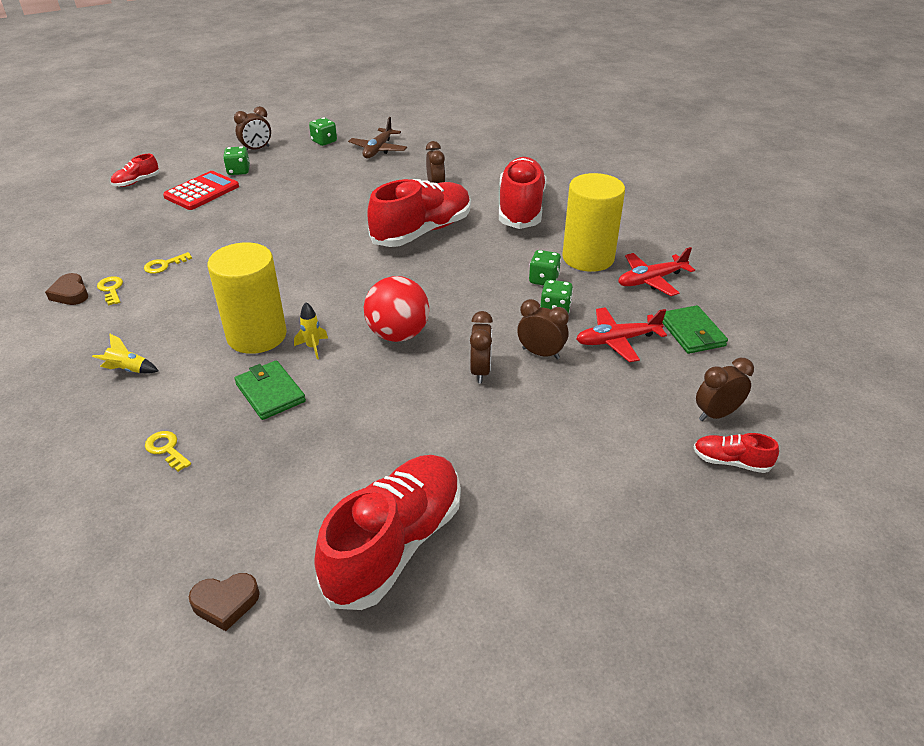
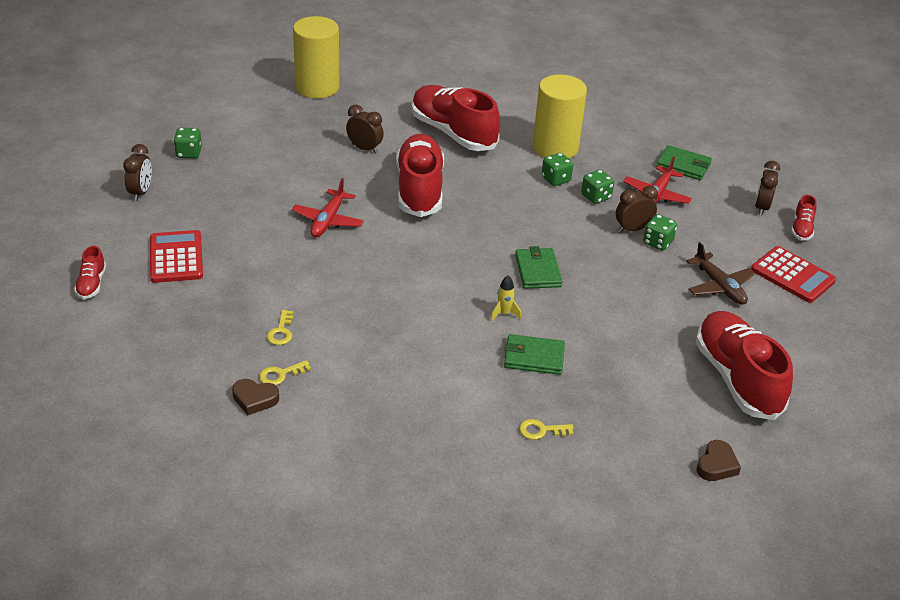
camera: 50 degrees left, 0 degrees up
yellow rocket [92,333,158,373] -> none
yellow key [97,277,123,306] -> yellow key turned 45 degrees counterclockwise [259,360,311,385]
yellow cylinder [208,242,287,354] -> yellow cylinder moved to [293,16,340,98]
green dice [223,146,250,175] -> green dice moved to [643,214,677,251]
brown plane [348,117,407,158] -> brown plane moved to [686,242,755,305]
red ball [364,276,429,342] -> green wallet [515,246,562,289]
brown clock [470,311,493,383] -> none
red plane [618,247,695,296] -> red plane moved to [292,178,364,237]
red shoe [694,433,779,473] -> red shoe turned 45 degrees counterclockwise [791,195,817,241]
none -> red calculator [751,246,836,303]

